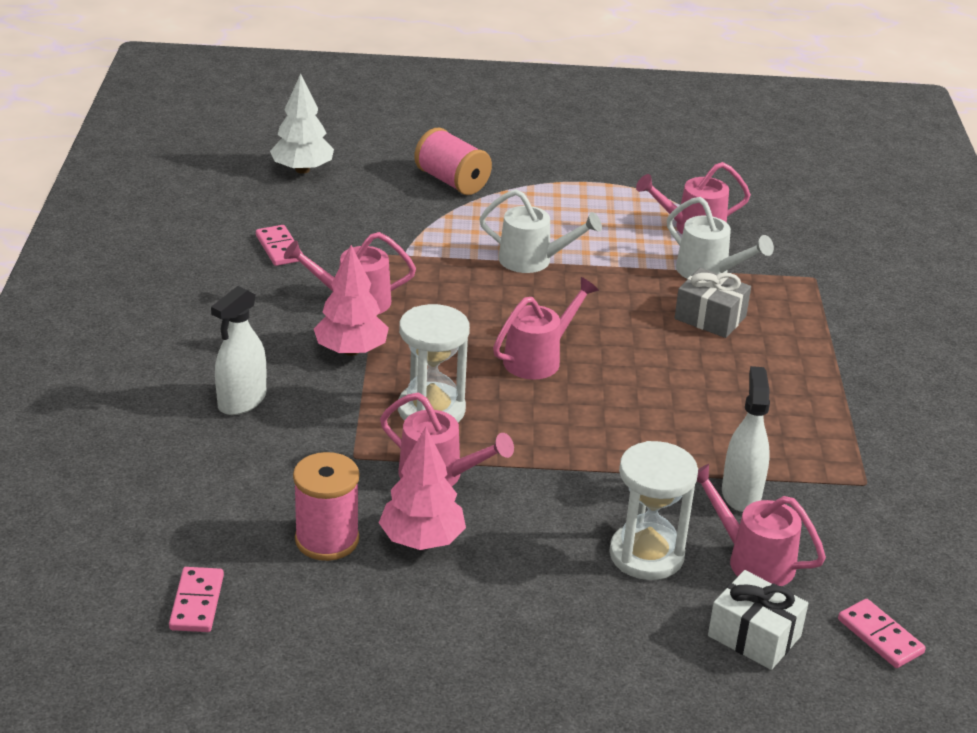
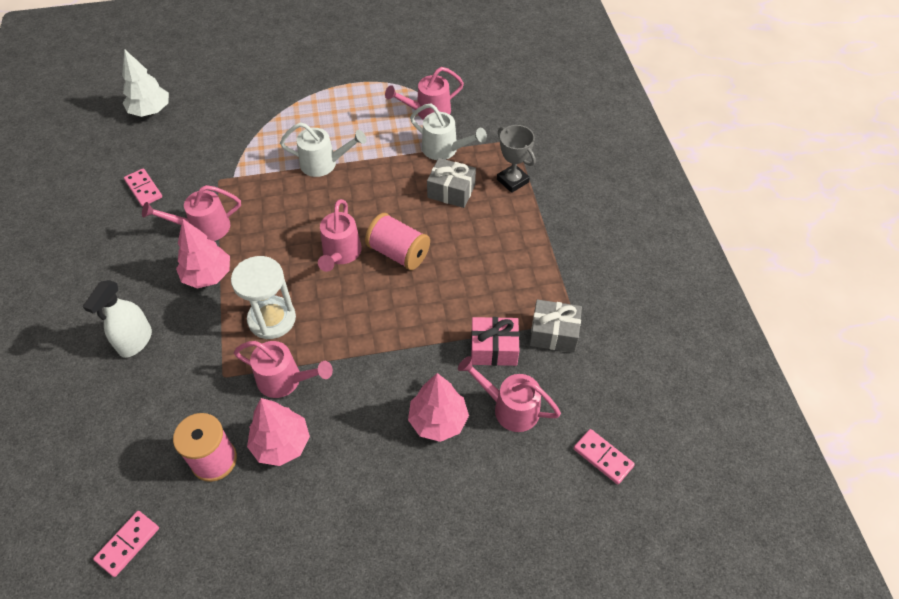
camera: 10 degrees left, 20 degrees up
pink domino [169,567,224,632] -> pink domino turned 45 degrees clockwise [93,511,159,577]
pink spool [414,128,492,195] -> pink spool moved to [365,213,430,270]
pink watering can [493,277,599,380] -> pink watering can turned 150 degrees clockwise [318,199,362,272]
white hourglass [609,441,698,580] -> pink tree [408,373,469,442]
white gift [708,570,809,670] -> none
white spray bottle [722,366,770,512] -> pink gift [471,317,520,366]
none -> grey trophy [497,125,536,193]
none -> grey gift [530,300,582,353]

